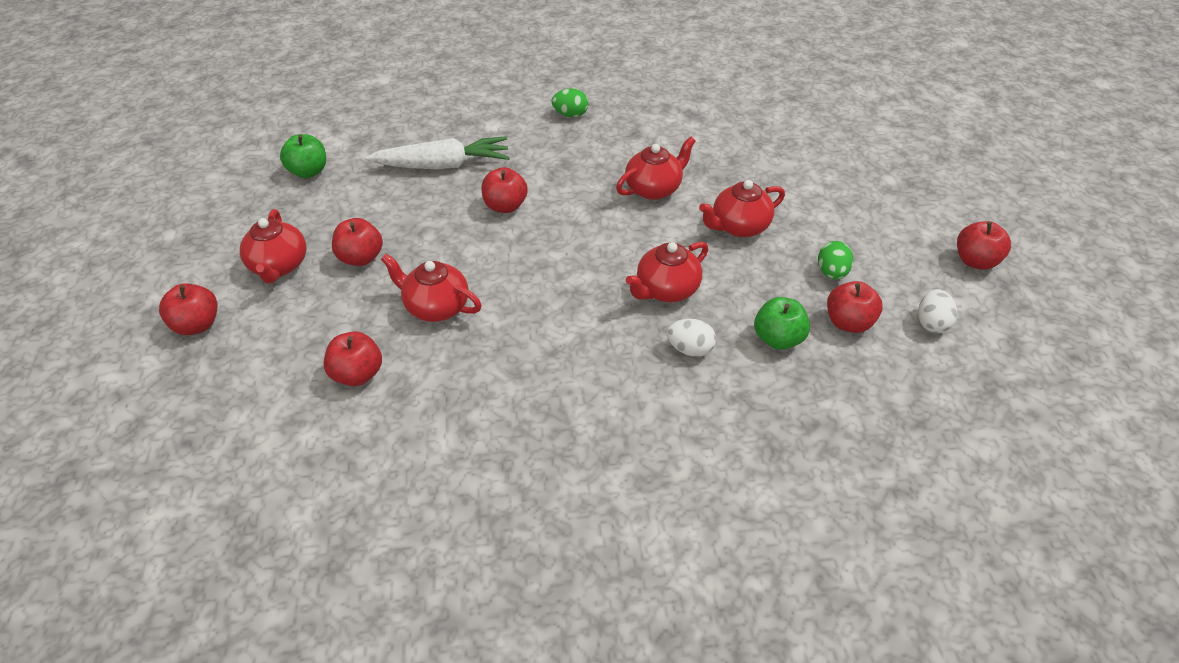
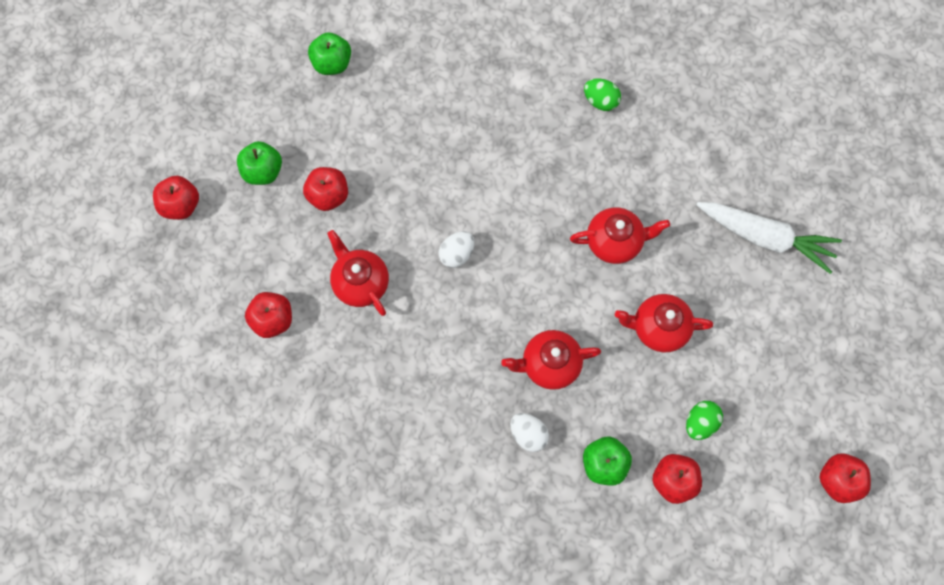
camera: 30 degrees right, 25 degrees up
red teapot [240,209,306,284] -> green apple [237,141,282,185]
white carrot [365,136,510,169] -> white carrot moved to [696,202,842,274]
red apple [481,167,528,213] -> none
white egg [918,289,957,333] -> white egg moved to [438,231,474,268]

